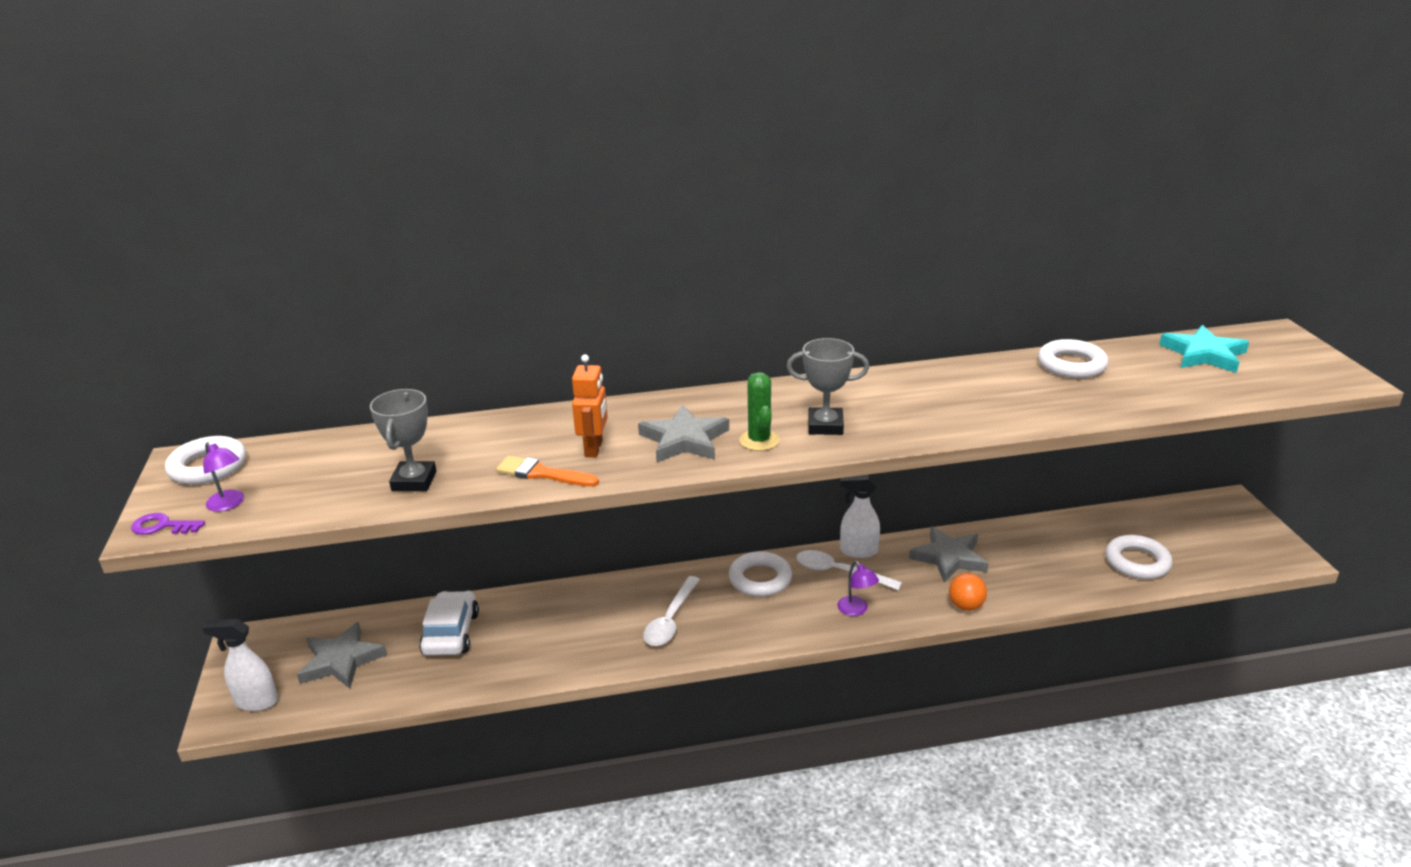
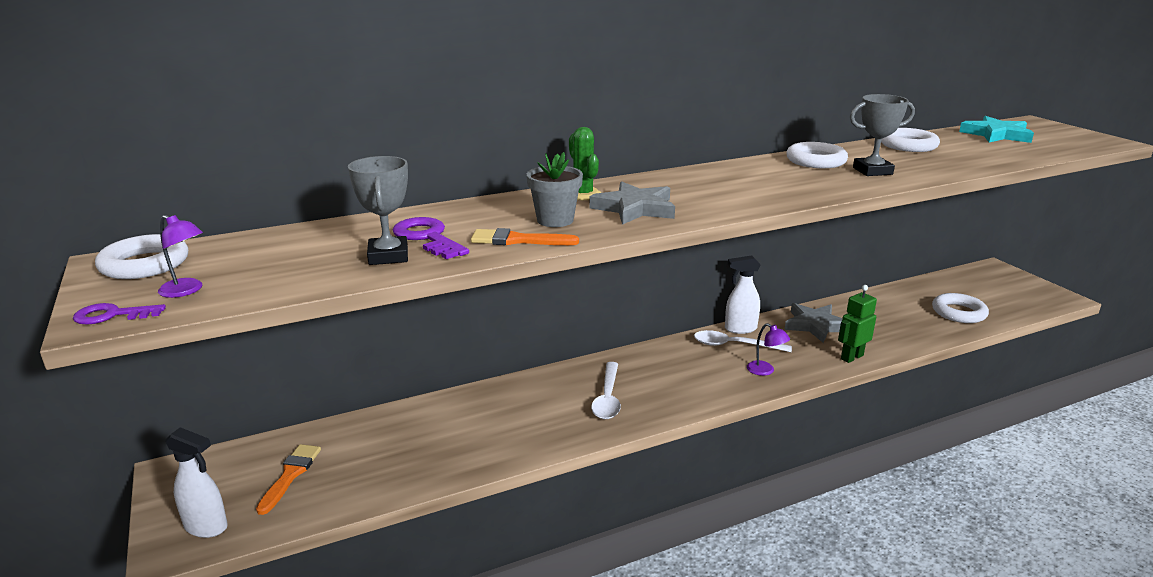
camera: 15 degrees left, 5 degrees down
white spray bottle [202,619,278,711] -> white spray bottle turned 150 degrees counterclockwise [165,427,228,538]
grey star [297,621,387,689] -> orange brush [256,444,321,515]
white car [419,591,479,656] -> none
orange robot [572,354,608,457] -> grey flower pot [527,152,583,227]
white ring [729,551,792,597] -> white ring moved to [786,142,848,168]
green cactus [739,372,780,451] -> green cactus moved to [569,127,601,200]
grey trophy [787,338,869,435] -> grey trophy moved to [850,94,915,176]
orange ball [949,573,987,611] -> green robot [838,285,877,363]
none -> purple key [392,217,469,259]

